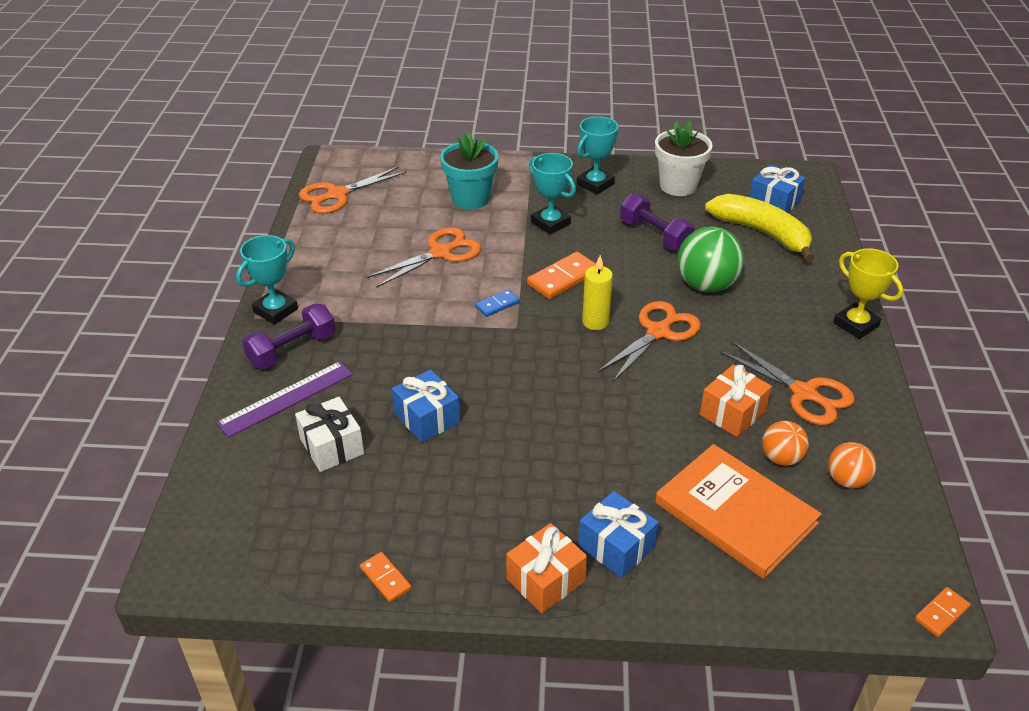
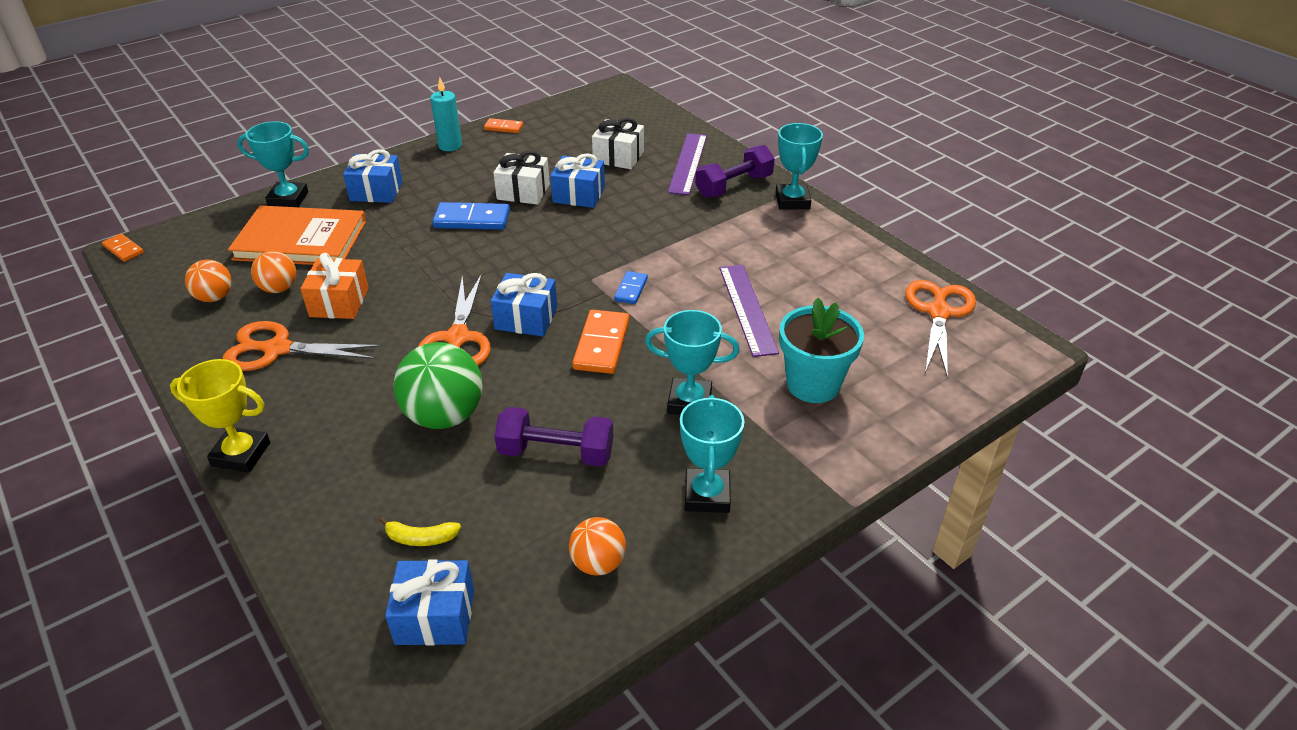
camera: 140 degrees right, 0 degrees up
purple dumbbell [242,304,336,369] -> purple dumbbell turned 45 degrees clockwise [695,145,775,198]
orange scissors [366,227,481,288] -> purple ruler [719,265,779,357]
orange gift [506,523,587,613] -> none
yellow candle [582,255,613,330] -> blue gift [491,273,557,337]
white flower pot [655,121,713,196] -> orange ball [569,517,626,576]
yellow banana [705,194,815,262] -> yellow banana [380,517,461,546], size x0.41
orange domino [915,587,970,637] -> orange domino turned 60 degrees counterclockwise [102,234,144,262]
none -> turquoise trophy [237,121,309,207]
none -> turquoise candle [430,77,462,151]
none -> blue domino [432,202,510,230]
none -> white gift [493,150,550,205]

